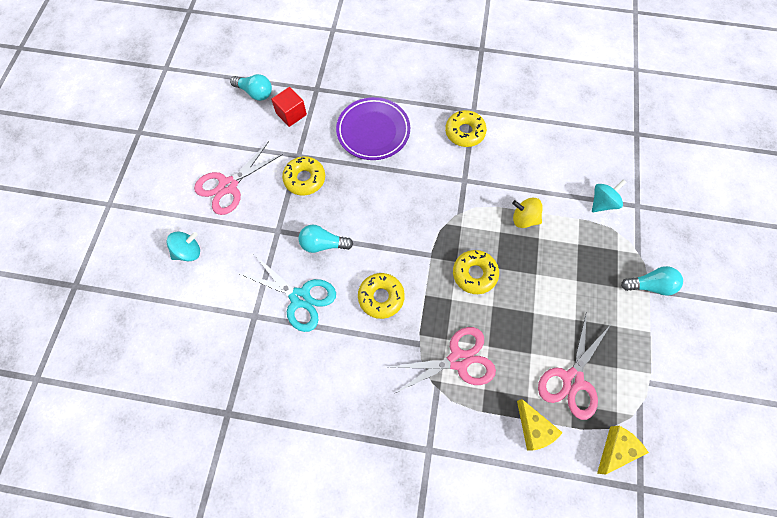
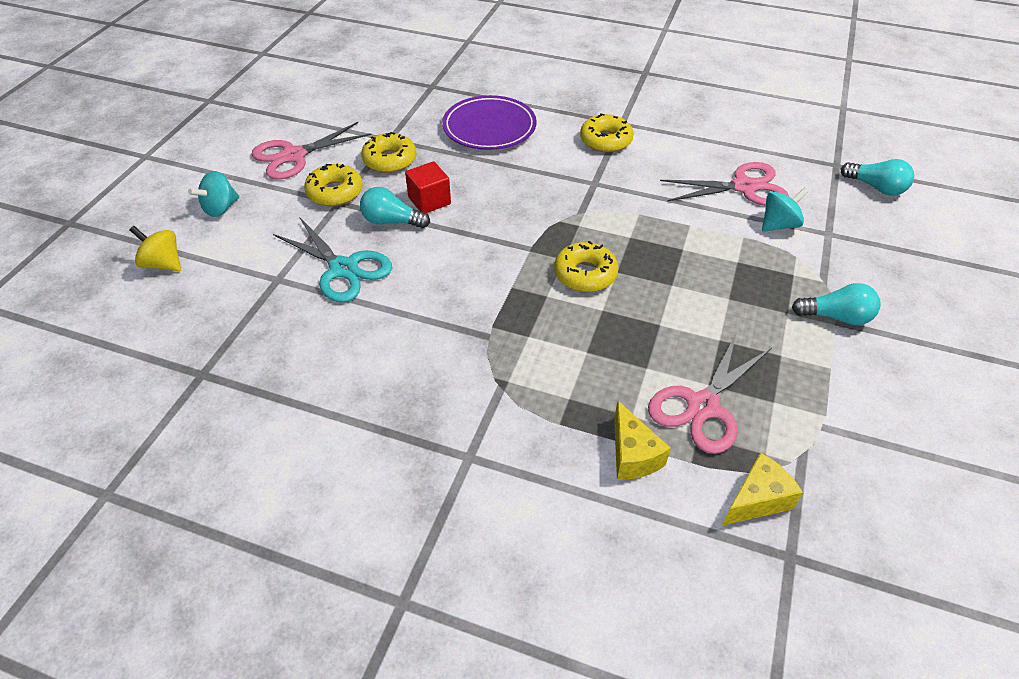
camera: 10 degrees right, 20 degrees down
turquoise spinning top [167,232,200,261] -> turquoise spinning top turned 150 degrees clockwise [188,171,239,217]
turquoise light bulb [230,74,272,101] -> turquoise light bulb moved to [841,159,914,196]
red cube [271,87,307,127] -> red cube moved to [405,162,451,213]
yellow donut [358,273,405,319] -> yellow donut moved to [304,163,363,206]
pink scissors [390,327,496,393] -> pink scissors moved to [660,162,789,206]
yellow spinning top [512,198,543,228] -> yellow spinning top moved to [130,226,181,271]

